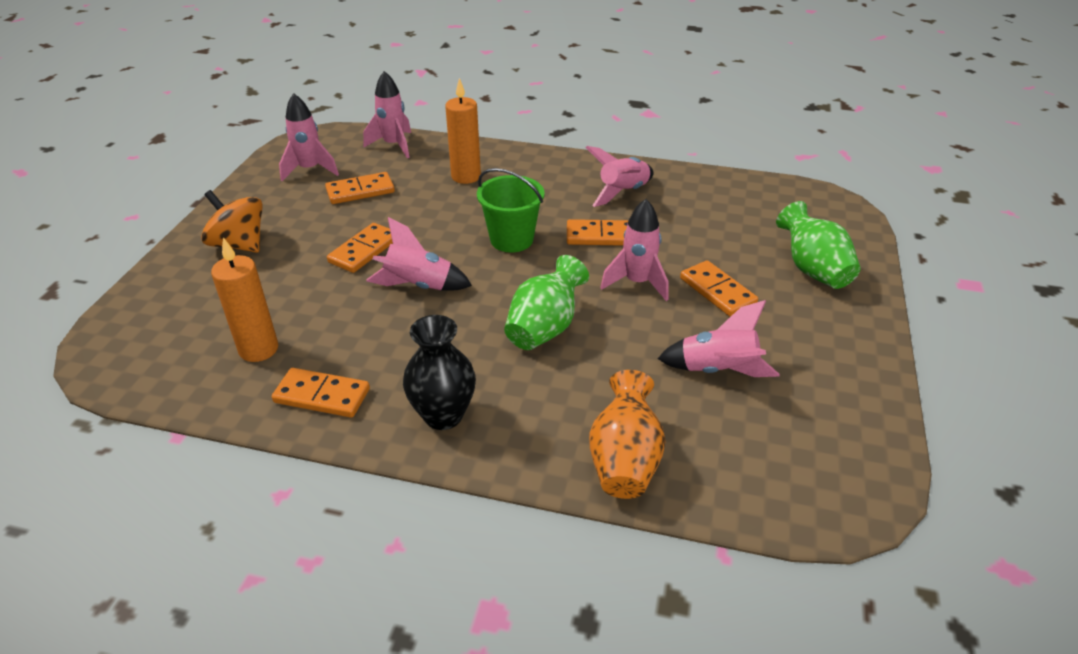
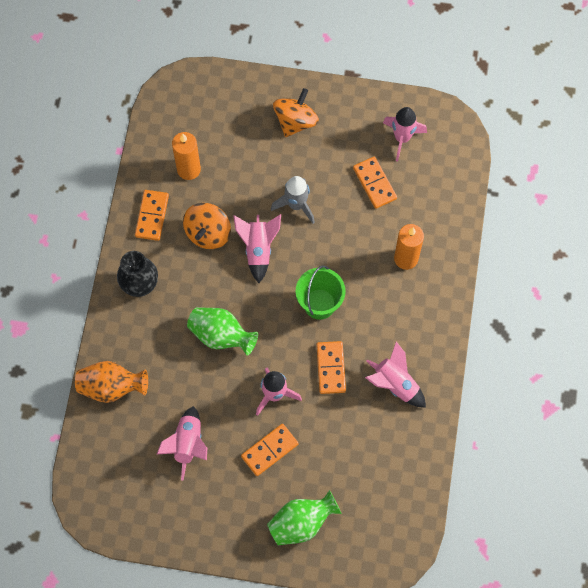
camera: 85 degrees right, 30 degrees up
orange domino [327,223,393,273] -> grey rocket [271,176,315,224]
pink rocket [363,71,411,158] -> none
none -> orange spinning top [183,203,231,249]

